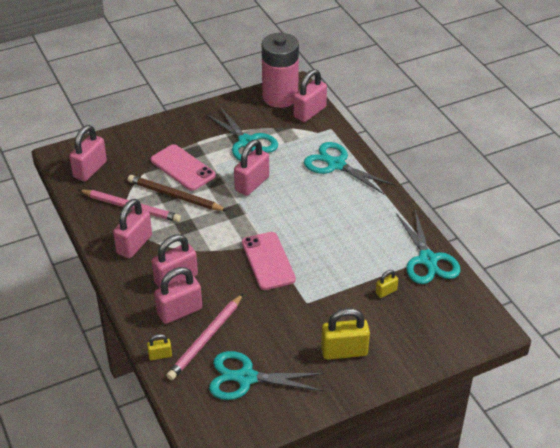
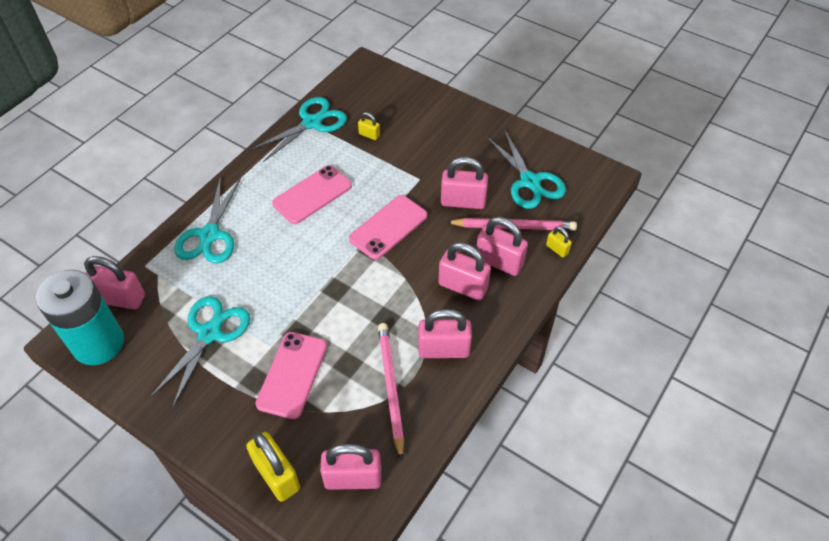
camera: 120 degrees left, 10 degrees up
brown pencil [128,175,228,211] -> none
pink padlock [234,139,269,196] -> pink padlock moved to [441,157,488,209]
pink battery [262,33,299,108] -> turquoise battery [36,270,124,365]
yellow padlock [321,308,370,360] -> yellow padlock moved to [246,432,300,502]
none -> pink phone [272,165,352,224]

